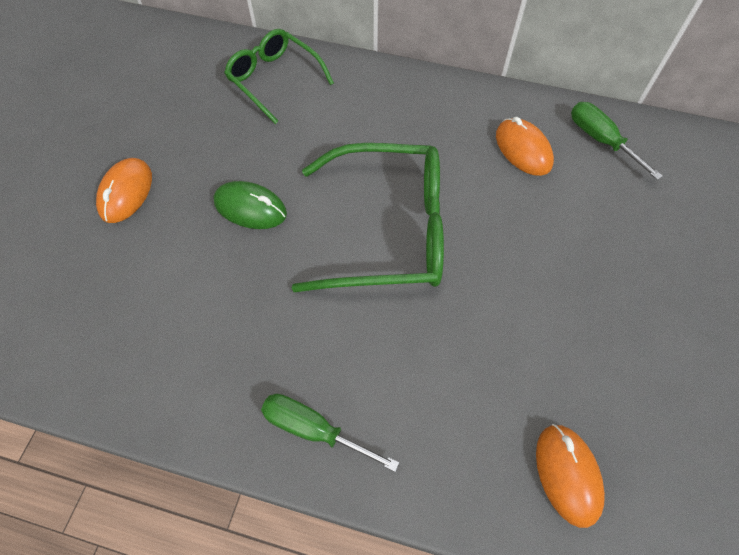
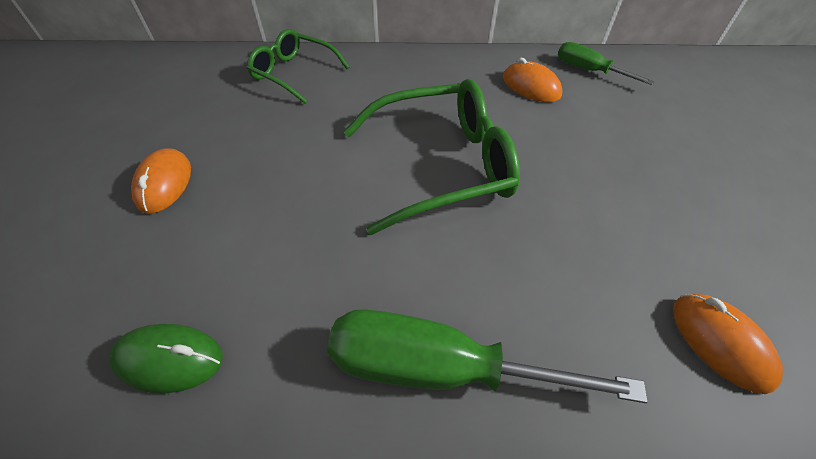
camera: 15 degrees left, 10 degrees down
green mouse [213,181,287,229] -> green mouse moved to [109,324,223,393]
green screwdriver [261,394,399,472] -> green screwdriver [327,309,648,403], size x1.71

